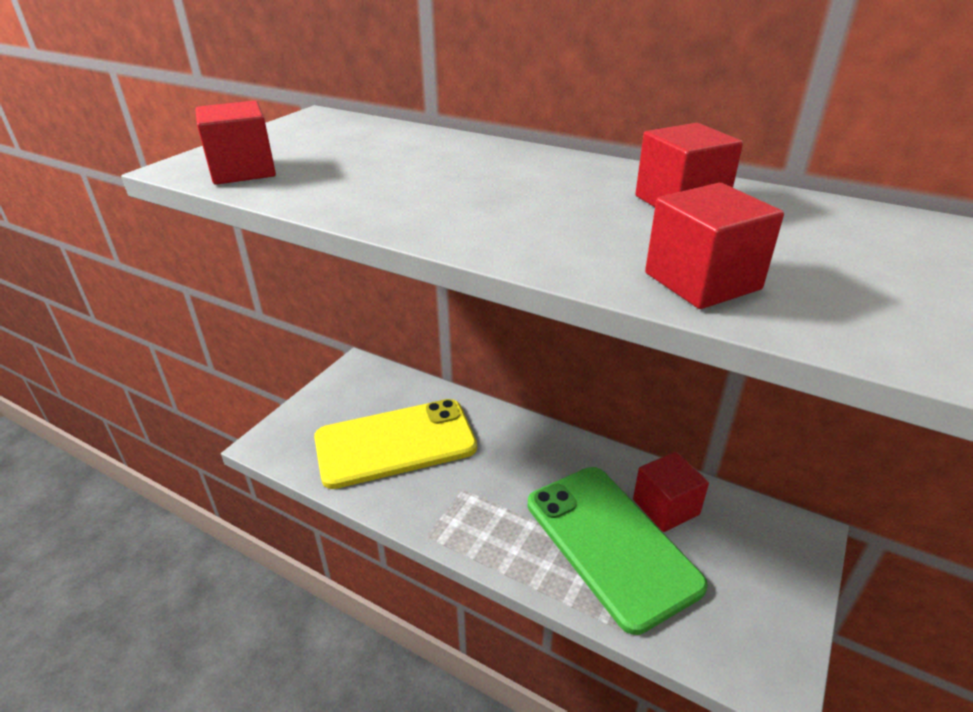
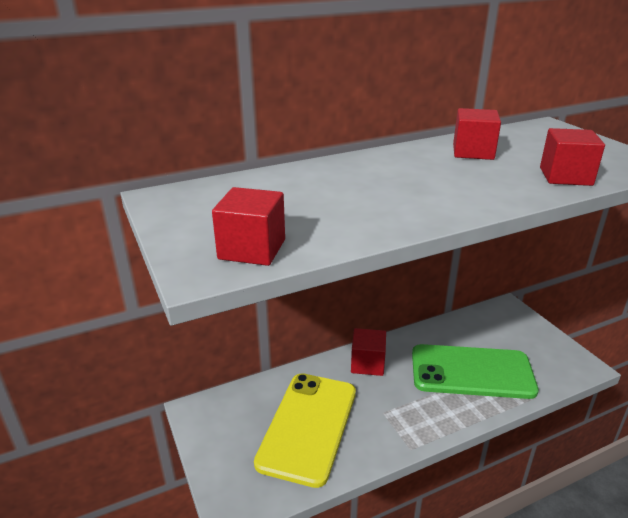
camera: 55 degrees left, 5 degrees down
red cube [633,452,709,532] -> red cube moved to [351,328,386,376]

